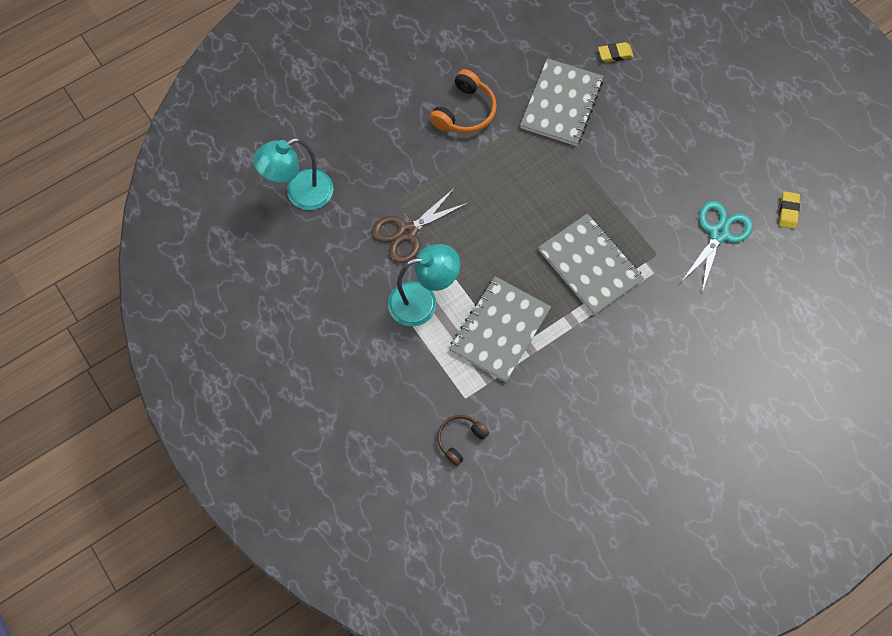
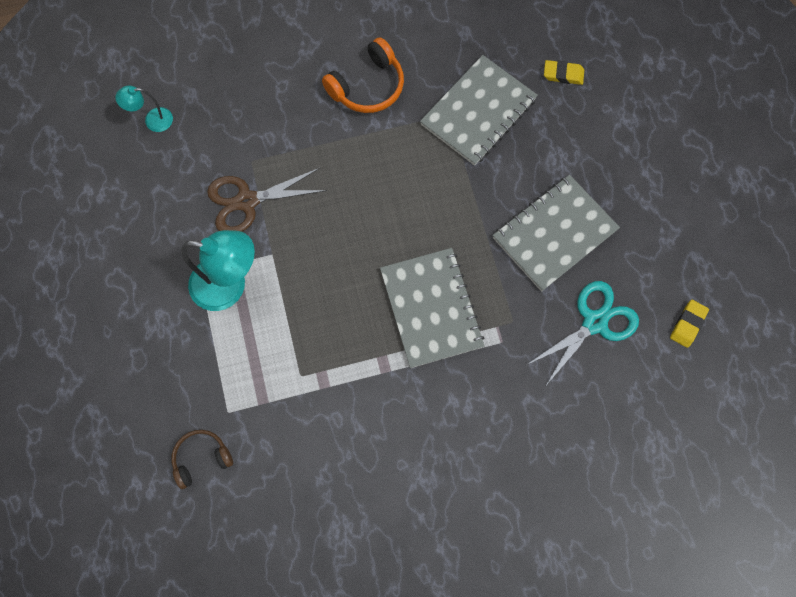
camera: 20 degrees right, 5 degrees up
turquoise lamp [253,138,334,210] -> turquoise lamp [115,86,173,132], size x0.52
grey notebook [449,276,551,382] -> grey notebook moved to [493,175,620,292]

